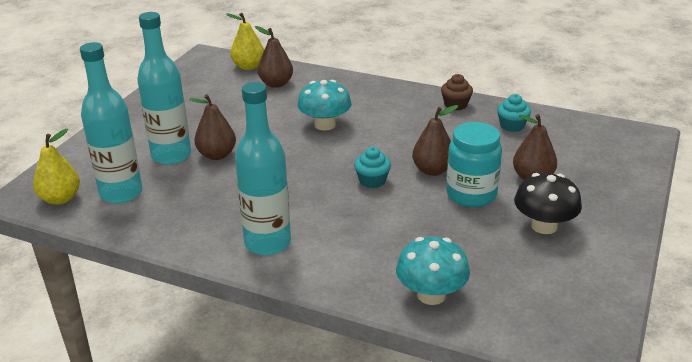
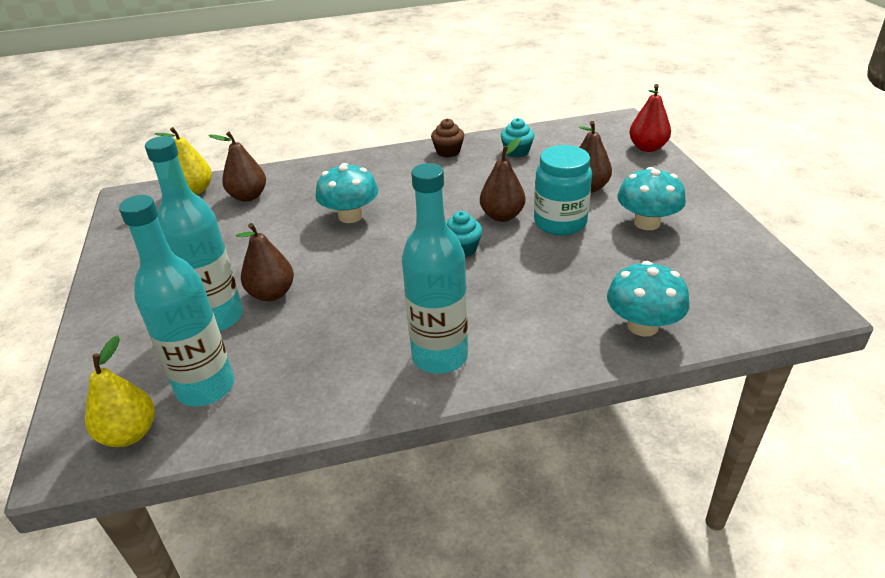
camera: 35 degrees left, 5 degrees up
black mushroom [514,173,582,234] -> turquoise mushroom [617,167,686,230]
none -> red pear [629,84,671,152]

